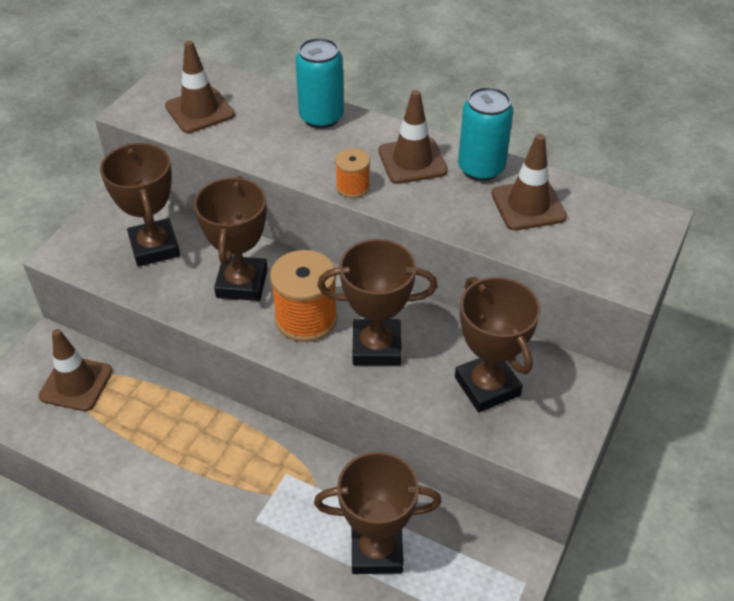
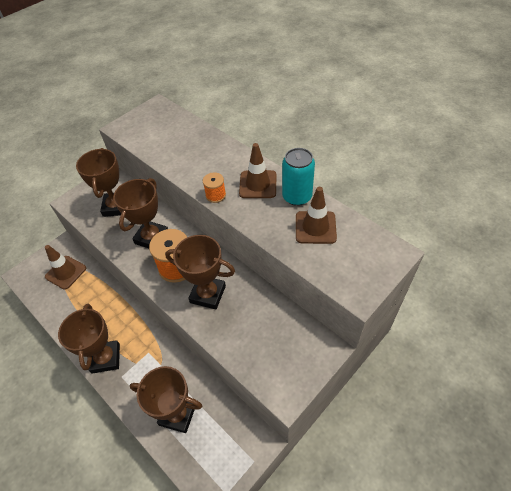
camera: 20 degrees right, 5 degrees up
brown traffic cone [165,41,235,133] -> none
turquoise can [295,38,344,128] -> none
brown trophy [455,277,540,412] -> brown trophy moved to [58,304,120,374]

